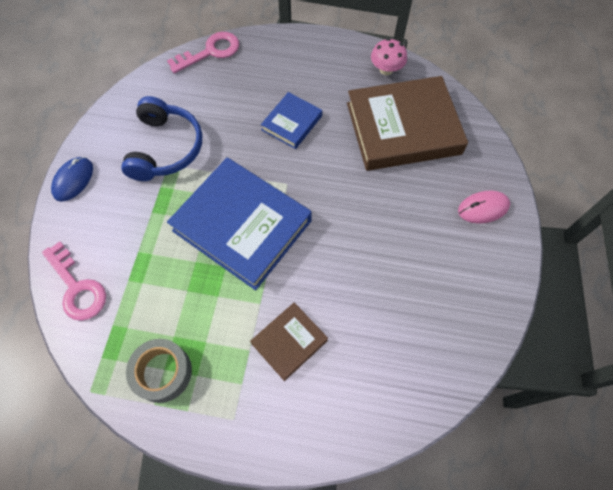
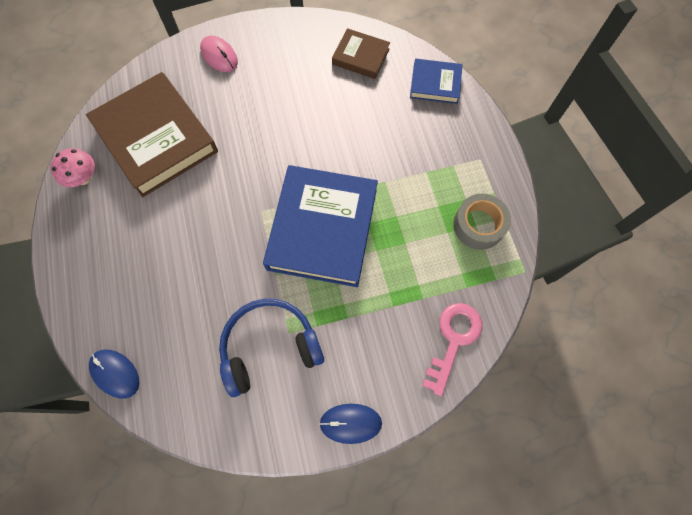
camera: 115 degrees left, 5 degrees up
pink key [167,32,239,73] -> blue mouse [89,350,139,398]
brown book [250,303,328,381] -> brown book moved to [332,28,390,79]
blue book [261,92,322,149] -> blue book moved to [410,59,463,104]

